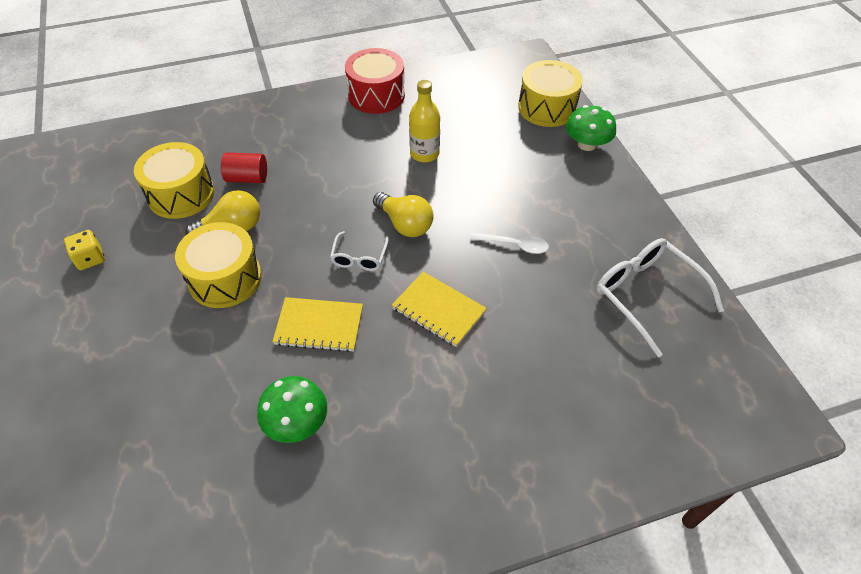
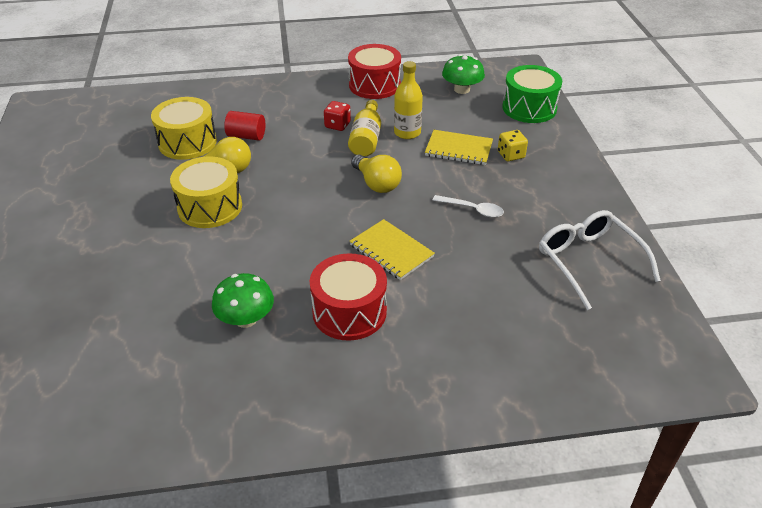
camera: 10 degrees right, 10 degrees down
yellow dice [64,230,105,270] -> yellow dice moved to [498,130,528,161]
yellow notebook [272,297,363,352] -> yellow notebook moved to [425,130,493,165]
white glasses [330,231,389,271] -> none
yellow drum [518,60,583,127] -> green drum [502,65,562,123]
green mushroom [566,105,616,151] -> green mushroom moved to [442,54,485,94]
none -> red drum [310,253,387,341]
none -> red dice [324,101,351,131]
none -> yellow bottle [348,100,381,157]

